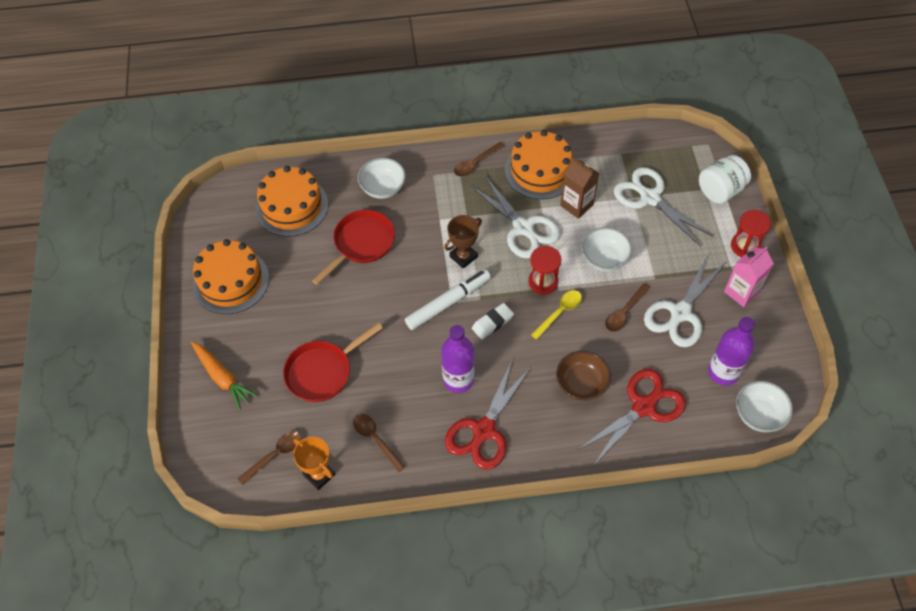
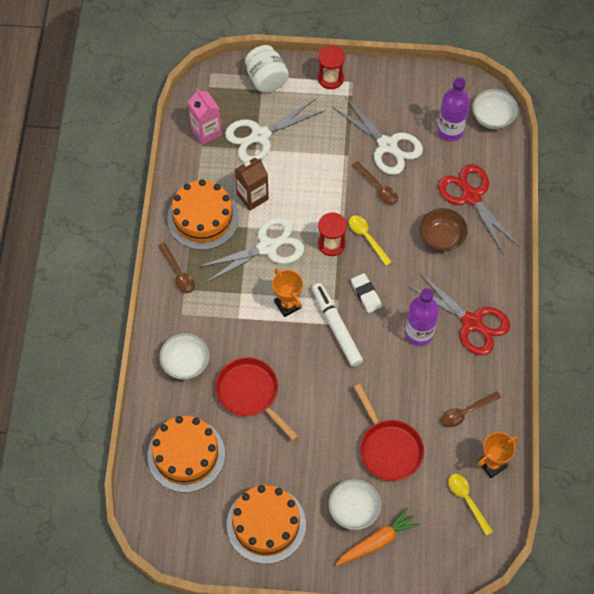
camera: 80 degrees left, 5 degrees up
brown spoon [237,431,301,485] -> yellow spoon [448,474,493,536]
brown trophy [444,215,482,269] -> orange trophy [272,268,303,317]
white bowl [581,227,632,271] -> white bowl moved to [328,479,381,530]
pink carton [724,246,774,307] -> pink carton moved to [188,89,222,145]

